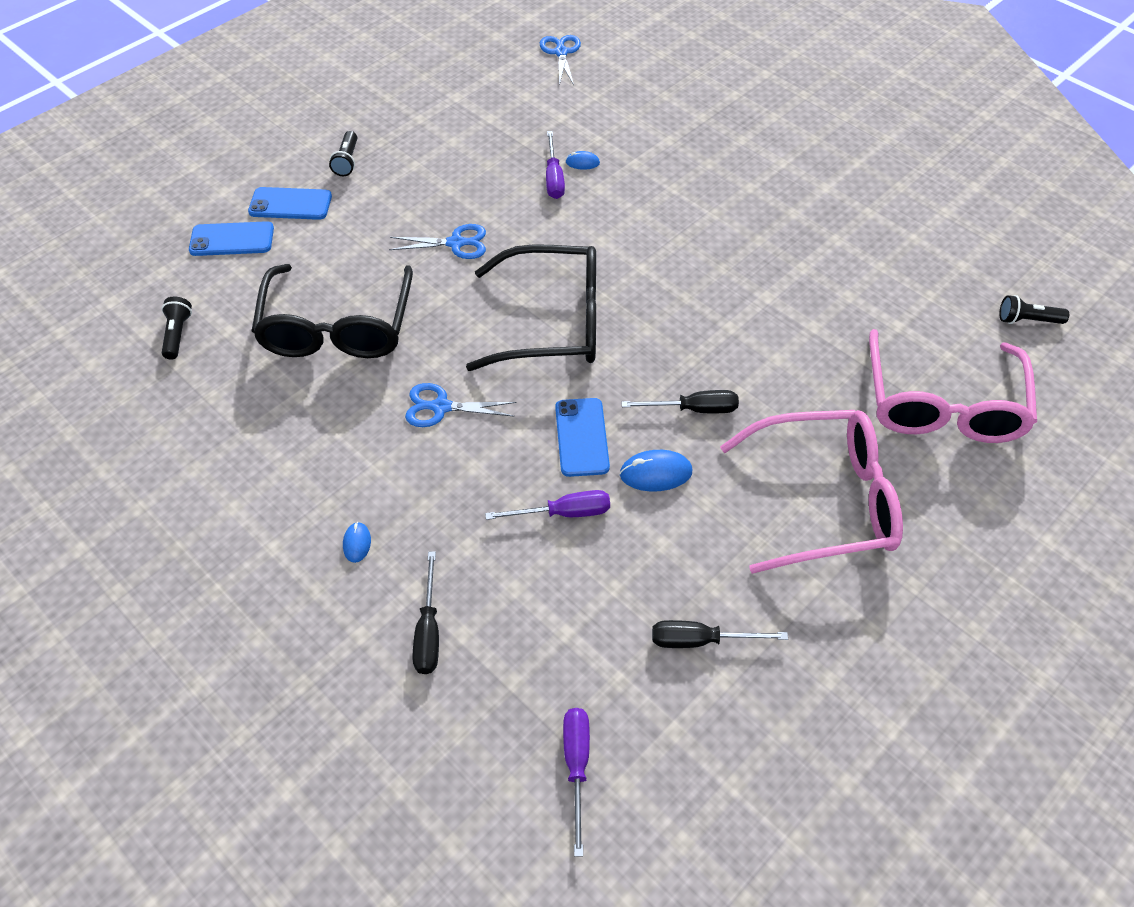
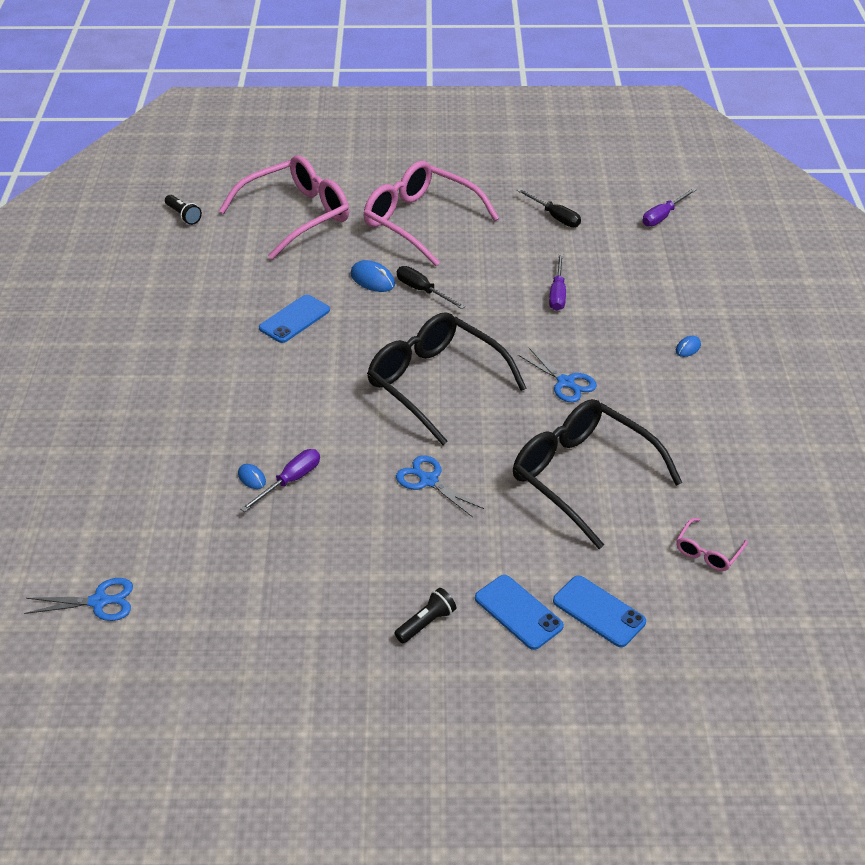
camera: 135 degrees left, 10 degrees down
black flashlight [162,296,192,359] -> pink glasses [676,518,748,571]
black glasses [251,264,413,358] -> black glasses turned 90 degrees counterclockwise [513,399,682,549]
black screwdriver [413,552,439,674] -> none
purple screwdriver [485,490,610,520] -> purple screwdriver turned 120 degrees counterclockwise [549,254,566,311]
blue scissors [540,35,581,86] -> blue scissors turned 135 degrees counterclockwise [24,578,133,621]
blue phone [555,398,610,477] -> blue phone moved to [259,295,330,343]
blue mouse [620,450,692,492] -> blue mouse moved to [350,260,395,292]

